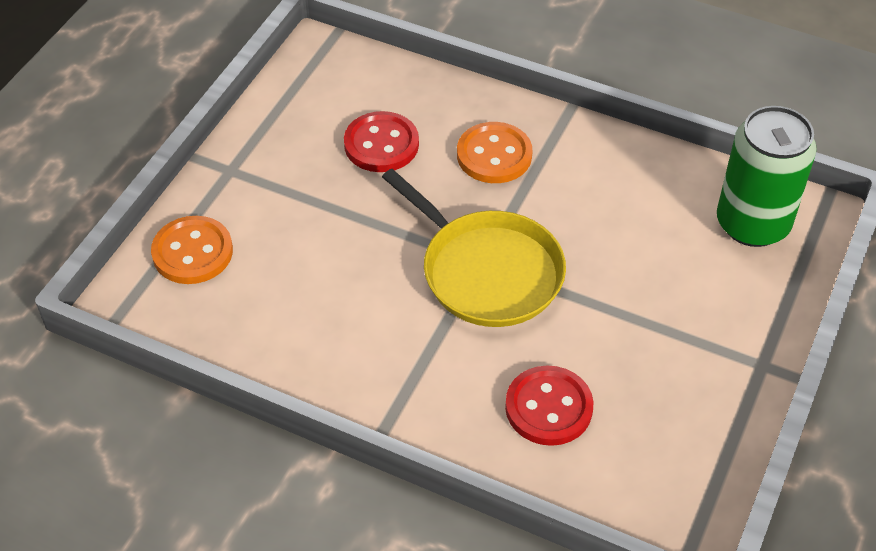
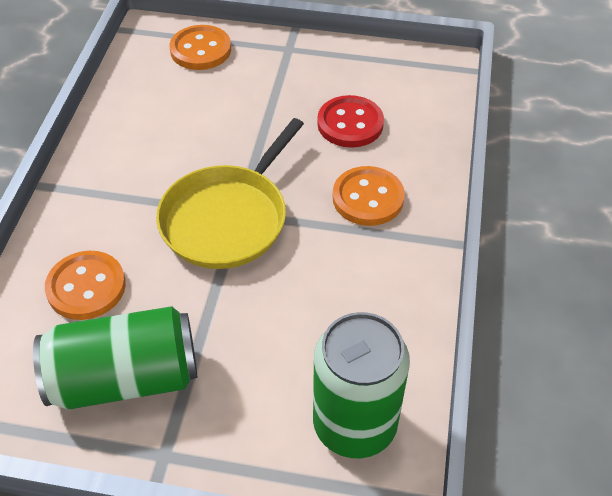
camera: 75 degrees right, 0 degrees up
red button [505,365,593,446] -> orange button [45,251,126,320]
none -> green can [33,306,197,410]

